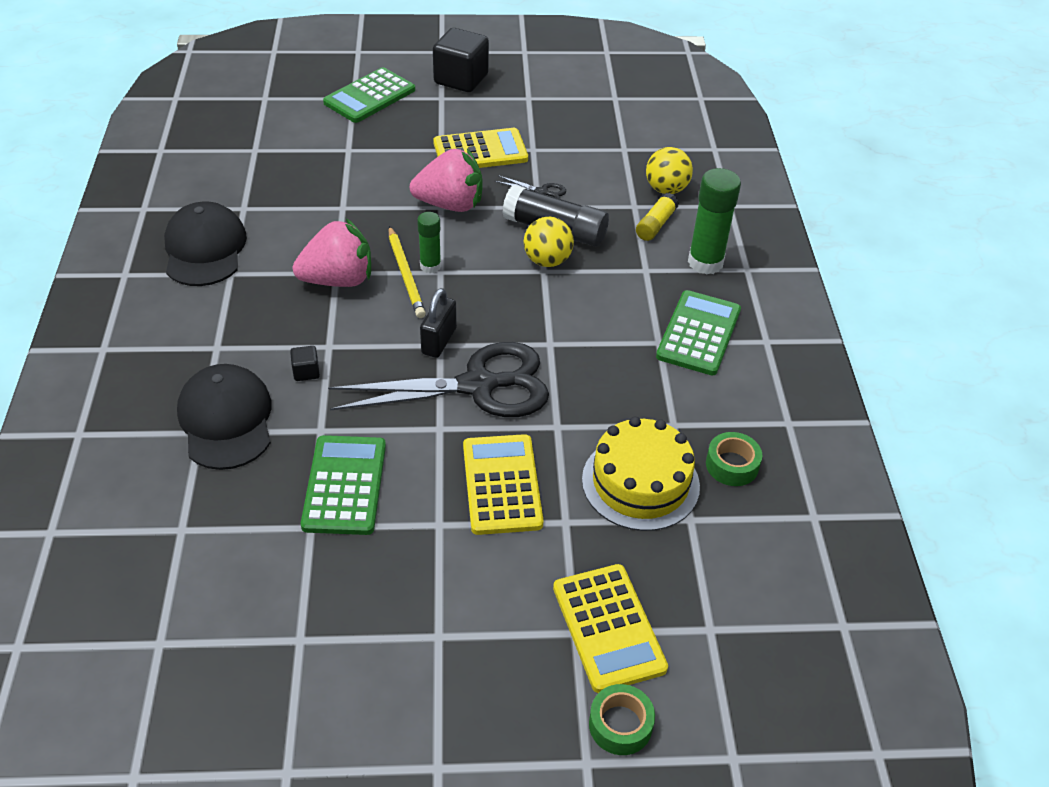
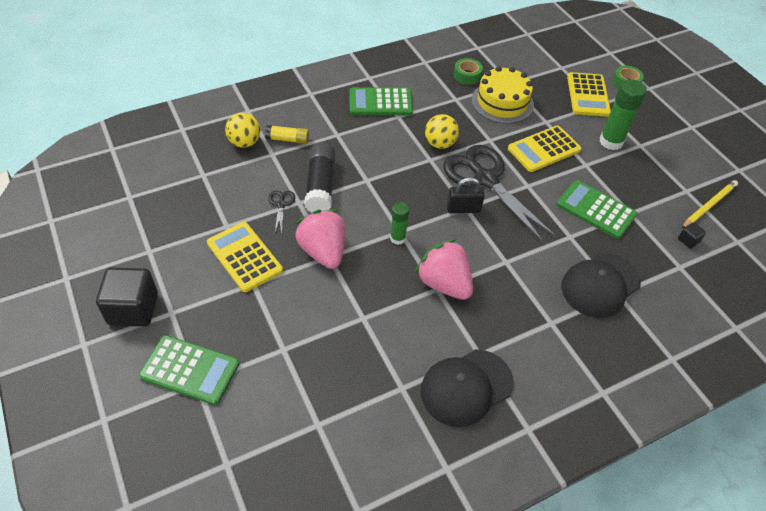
camera: 115 degrees left, 5 degrees up
black cube [290,346,320,381] -> black cube moved to [678,222,706,249]
green calculator [301,435,386,535] -> green calculator turned 60 degrees clockwise [557,180,637,239]
yellow pencil [389,226,426,318] -> yellow pencil moved to [681,180,738,229]
yellow ball [524,217,574,267] -> yellow ball moved to [425,114,459,149]
yellow calculator [553,564,668,693] -> yellow calculator turned 135 degrees clockwise [567,72,611,117]
green glue stick [688,168,741,275] -> green glue stick moved to [599,79,647,150]

